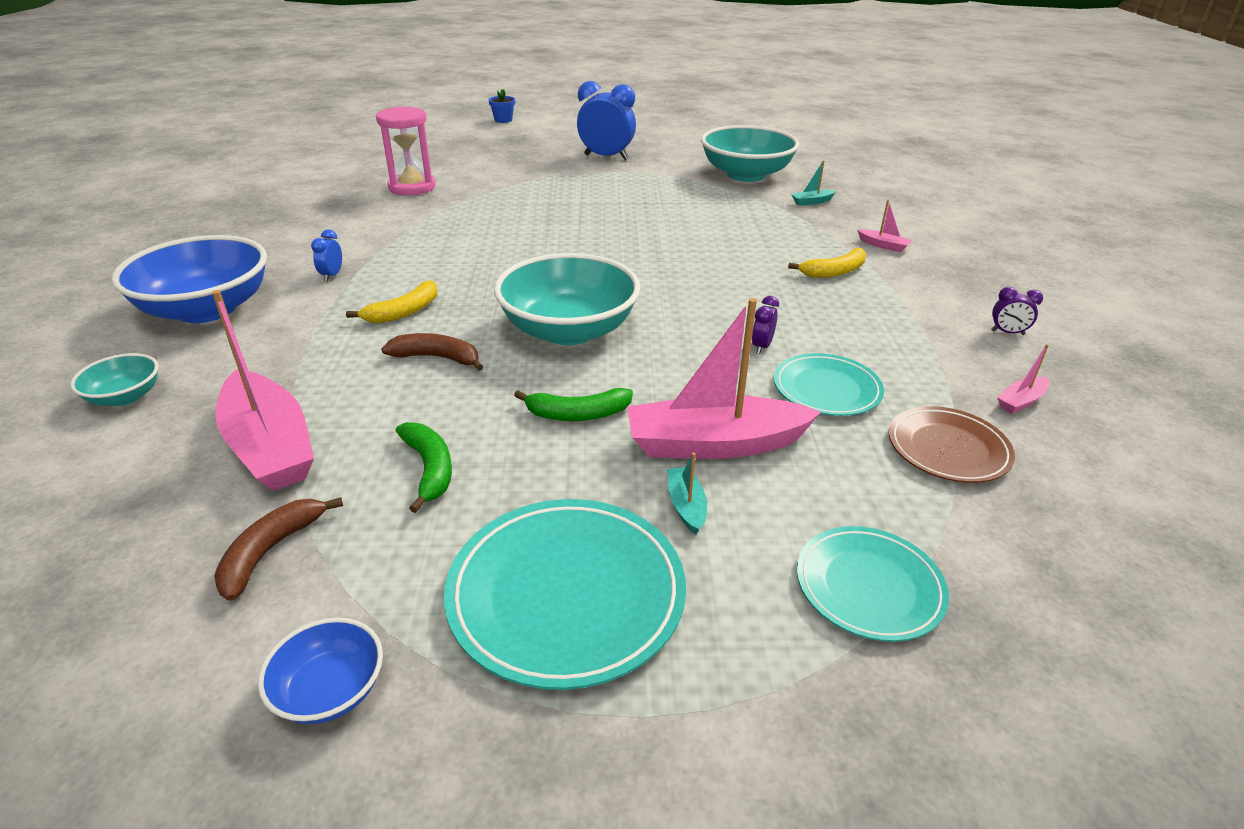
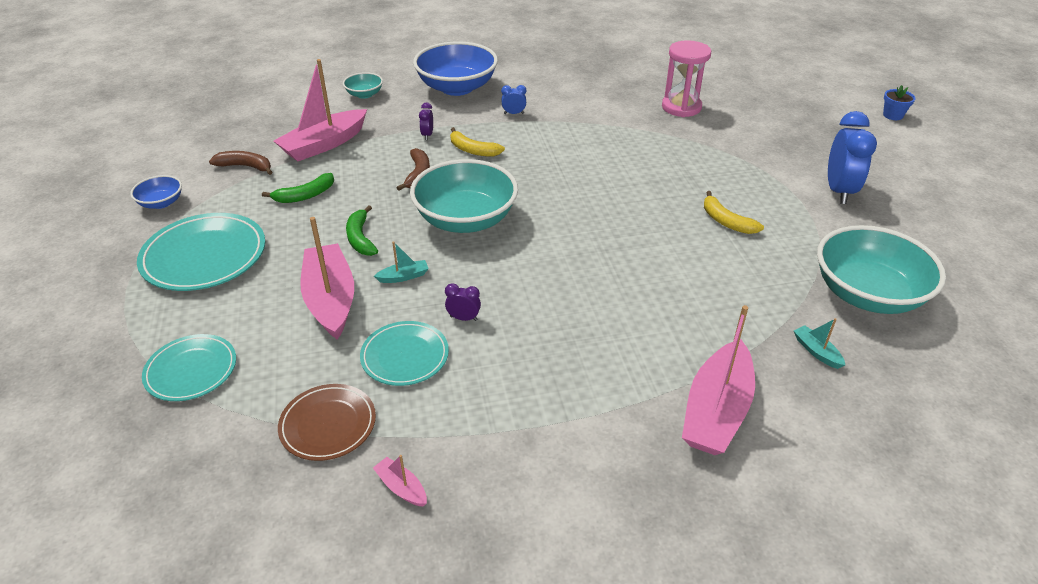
camera: 80 degrees right, 5 degrees up
turquoise boat [667,453,707,535] -> turquoise boat moved to [374,241,429,283]
yellow banana [788,248,866,278] -> yellow banana moved to [704,191,764,234]
pink boat [858,200,912,252] -> pink boat [682,305,755,455], size x2.34
purple clock [991,287,1043,335] -> purple clock moved to [419,102,433,140]

